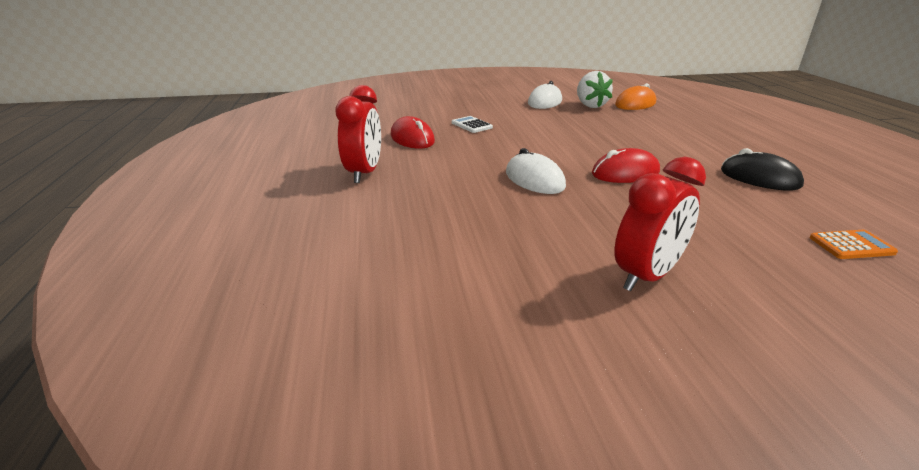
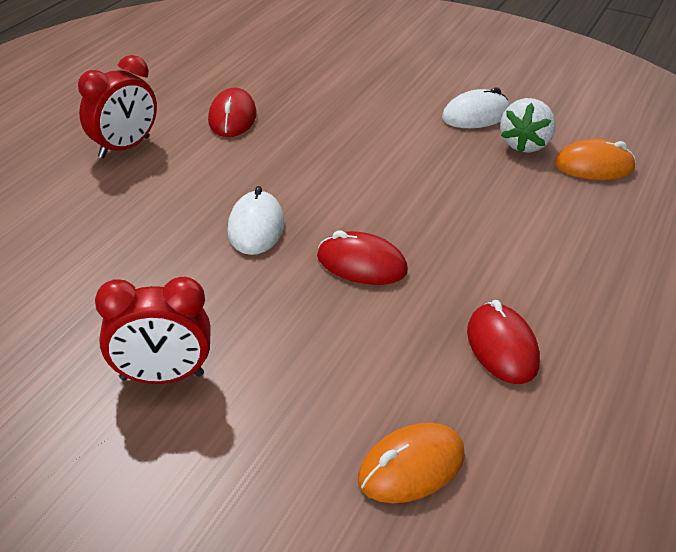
camera: 35 degrees right, 10 degrees up
white calculator [452,116,493,133] -> none
black mouse [721,148,804,190] -> red mouse [467,300,540,384]
orange calculator [809,230,898,259] -> orange mouse [358,423,465,503]

